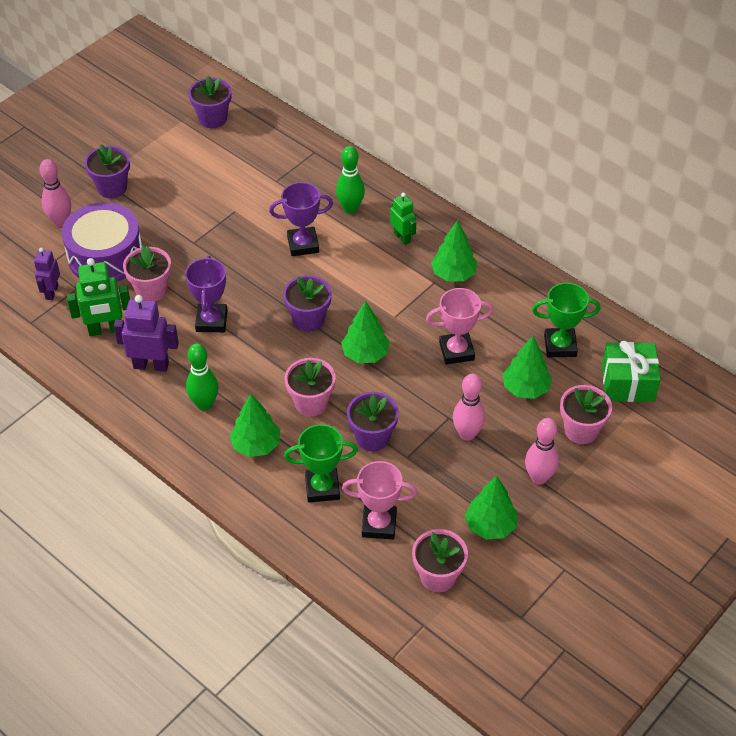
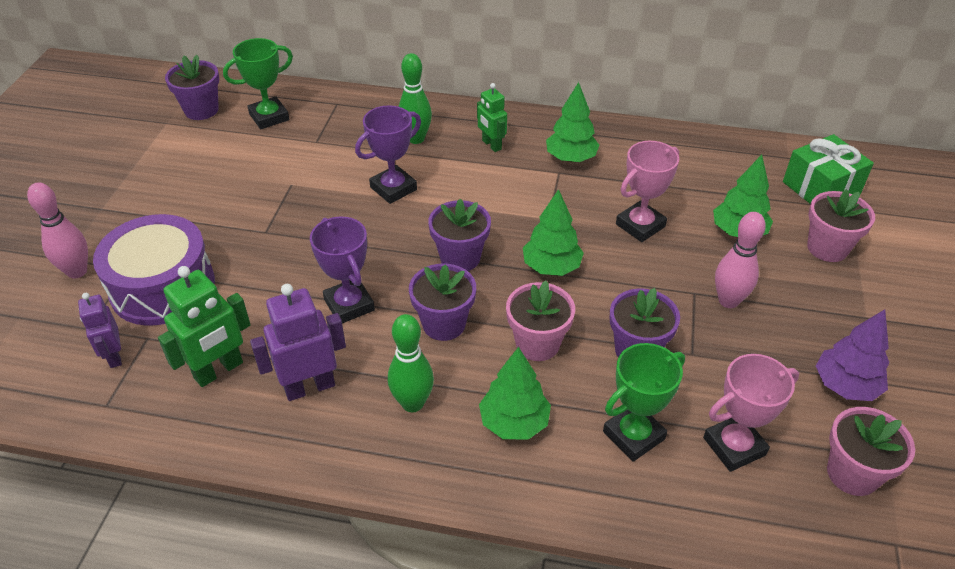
camera: 30 degrees left, 5 degrees down
purple flower pot [85,144,130,198] -> purple flower pot moved to [409,264,476,341]
pink flower pot [123,246,171,301] -> none
green robot [390,193,416,245] -> green robot turned 150 degrees counterclockwise [477,83,507,152]
green tree [465,476,517,540] -> purple tree [816,309,889,401]
pink bowling pin [525,418,559,485] -> none
green trophy [532,283,601,357] -> green trophy moved to [223,38,293,129]

